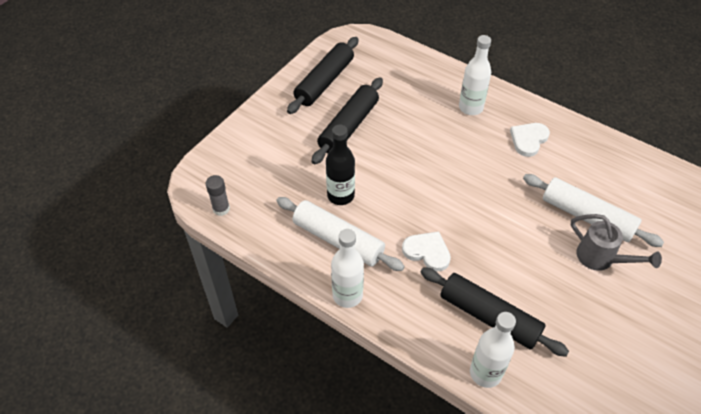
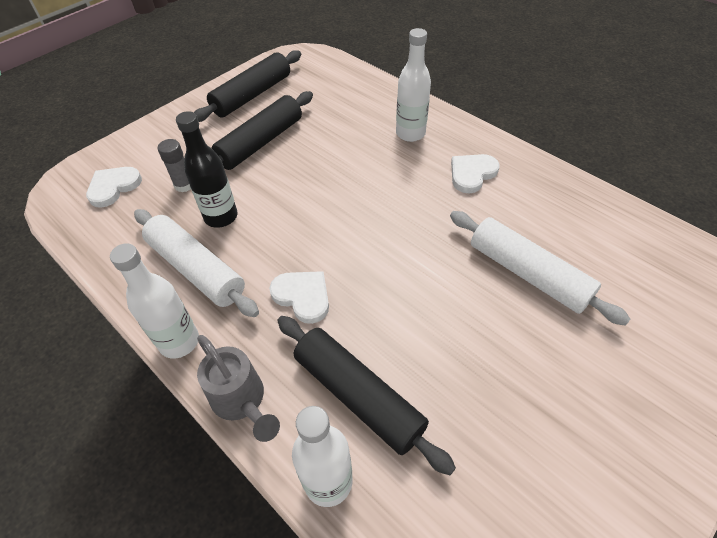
camera: 10 degrees right, 0 degrees up
grey glue stick [206,175,230,216] -> grey glue stick moved to [158,139,191,192]
grey watering can [571,214,662,271] -> grey watering can moved to [197,335,280,442]
none -> white heart [86,167,142,208]

